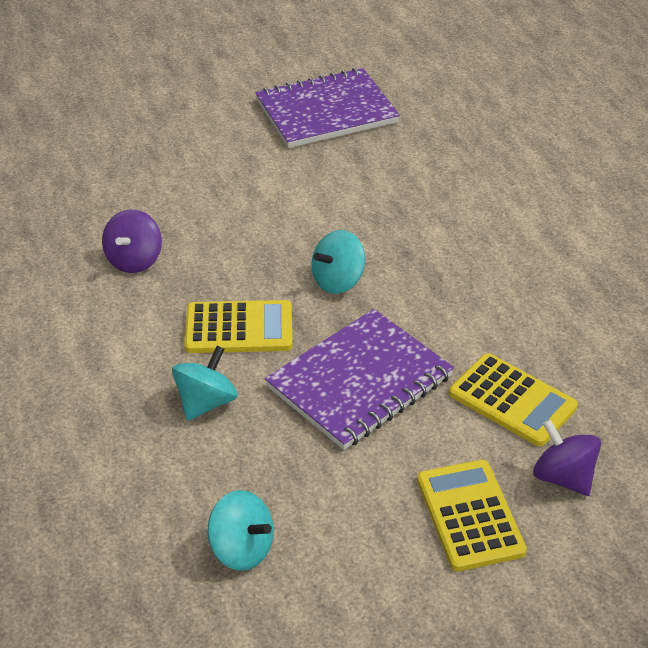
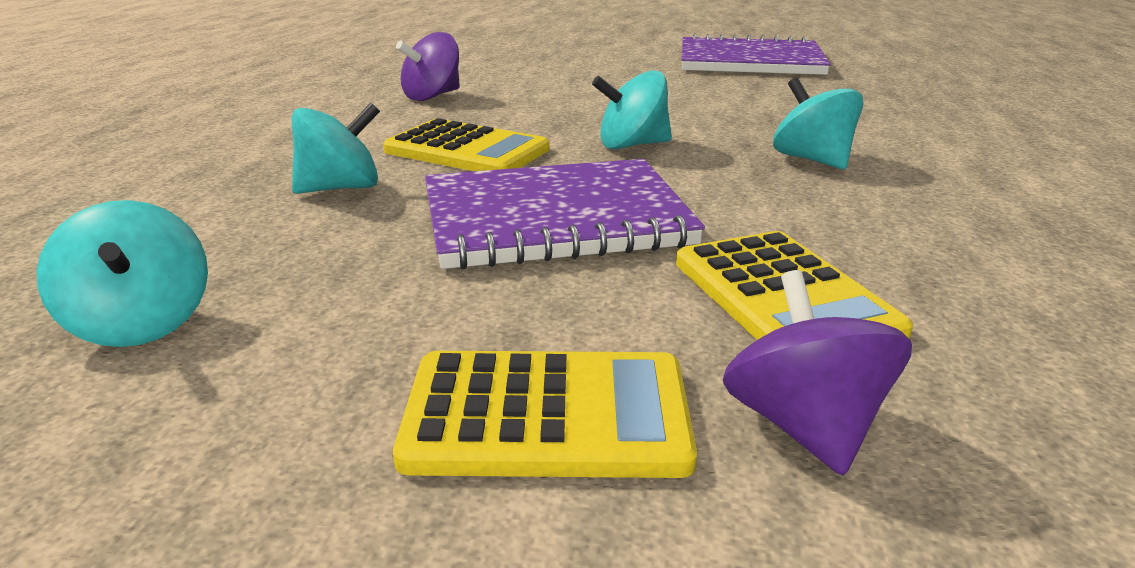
camera: 30 degrees right, 15 degrees down
yellow calculator [417,460,527,571] -> yellow calculator turned 75 degrees clockwise [393,351,697,478]
none -> turquoise spinning top [773,77,864,169]

